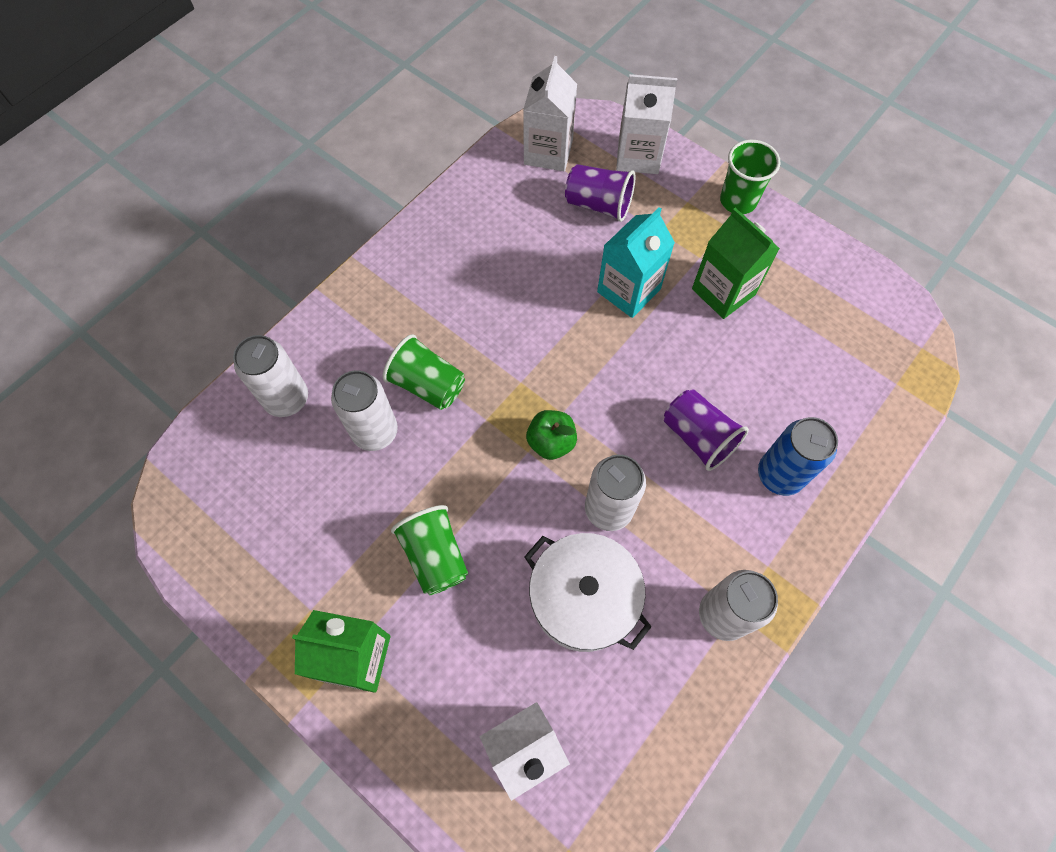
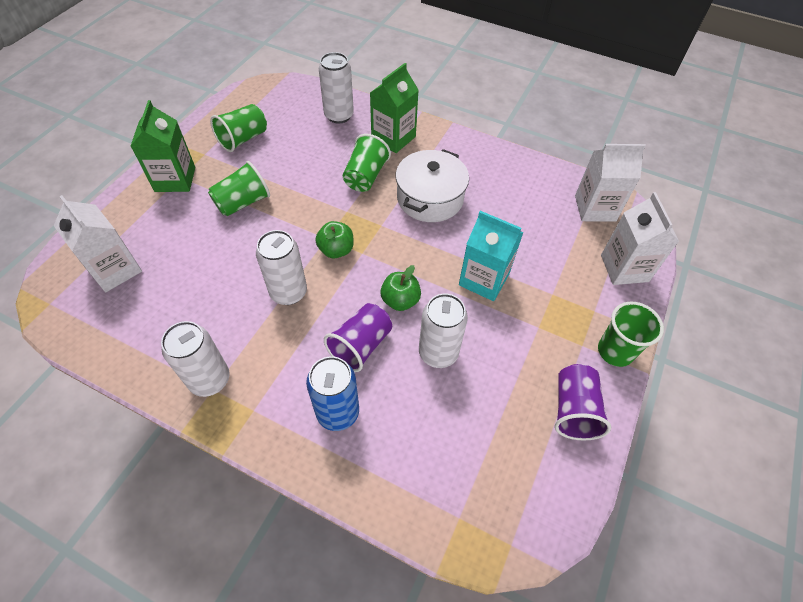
camera: 75 degrees right, 10 degrees down
white can [331,370,398,451] -> white can moved to [419,293,468,368]
white pot [524,533,652,652] -> white pot moved to [396,149,469,222]
purple cup [565,164,635,222] -> purple cup moved to [555,364,611,440]
green carton [692,208,780,319] -> green carton moved to [370,63,419,153]
none -> green cup [210,104,267,152]
none -> green apple [380,265,421,311]

